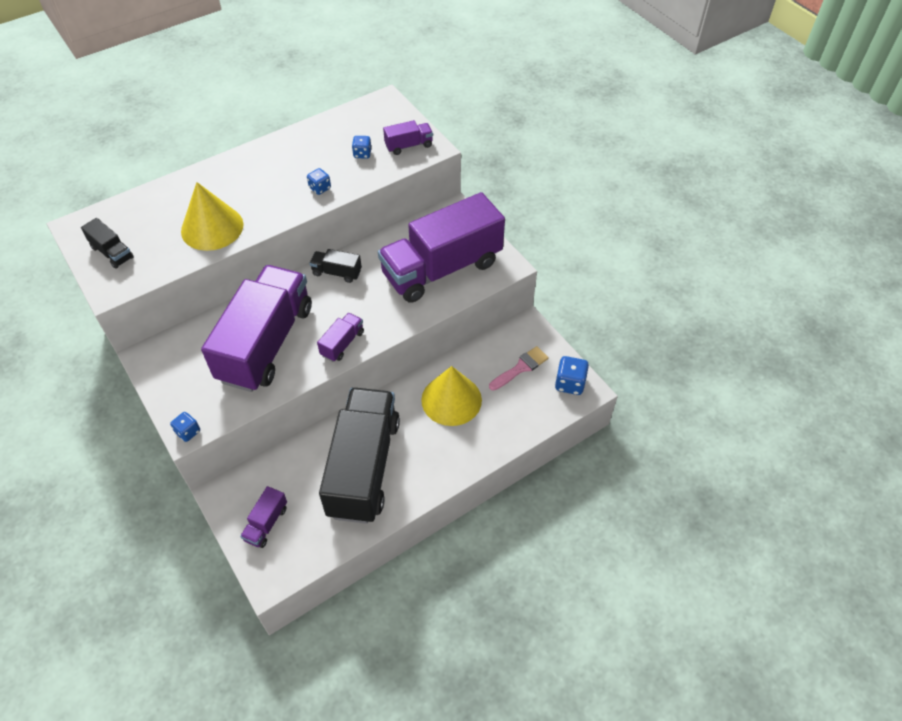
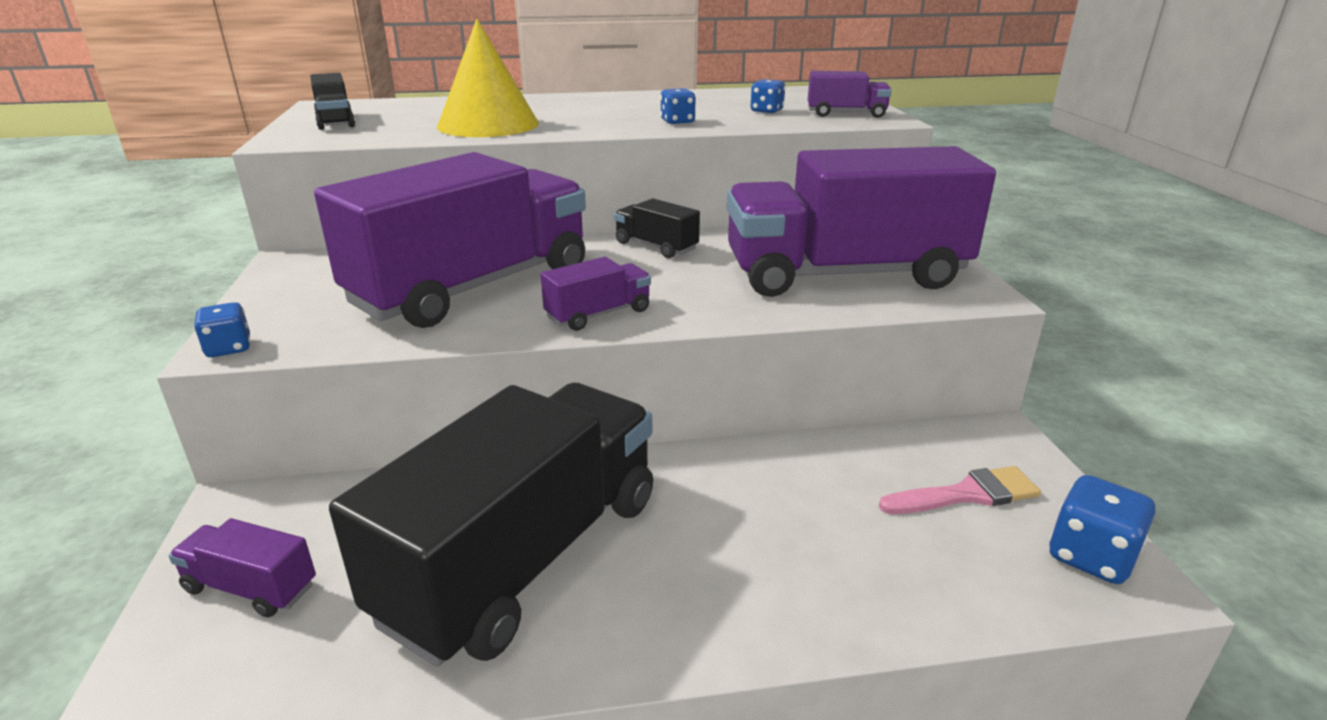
camera: 25 degrees right, 25 degrees down
purple truck [240,486,287,548] -> purple truck turned 60 degrees clockwise [169,518,316,618]
yellow cone [421,366,482,426] -> none

